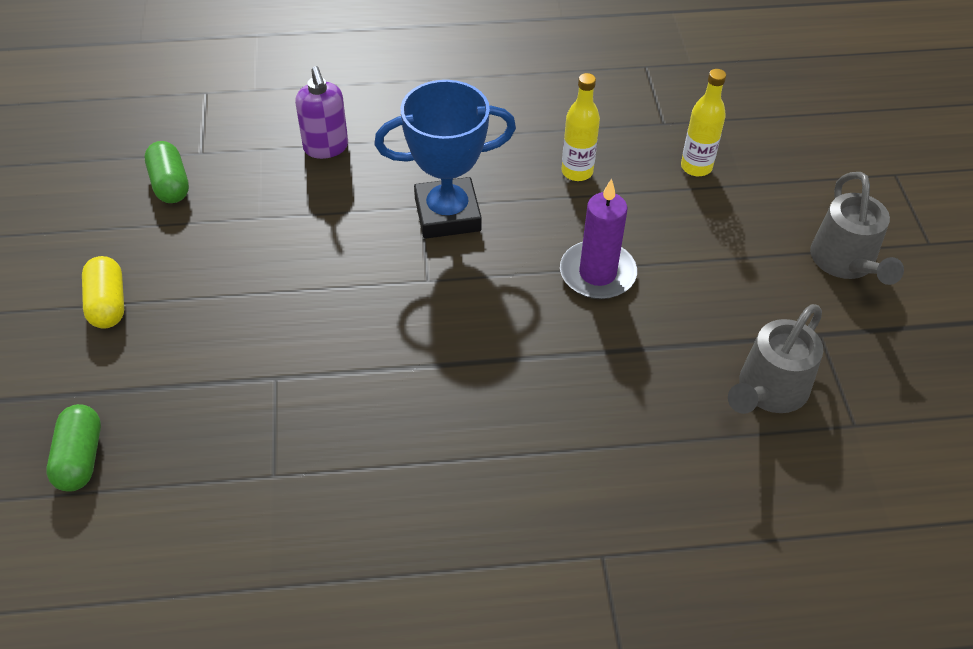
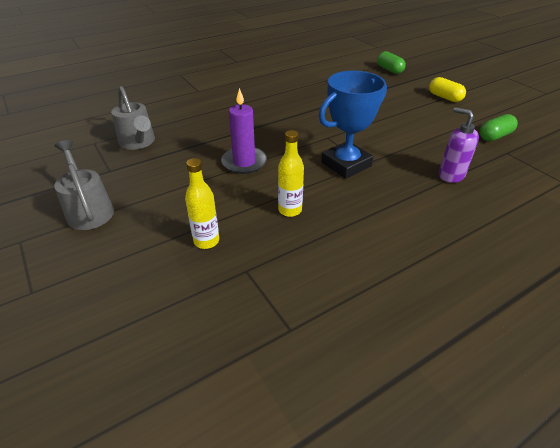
camera: 155 degrees right, 10 degrees down
green capsule [145,141,189,203] -> green capsule turned 75 degrees counterclockwise [479,114,518,141]
grey watering can [728,304,823,414] -> grey watering can turned 135 degrees clockwise [111,86,155,150]

